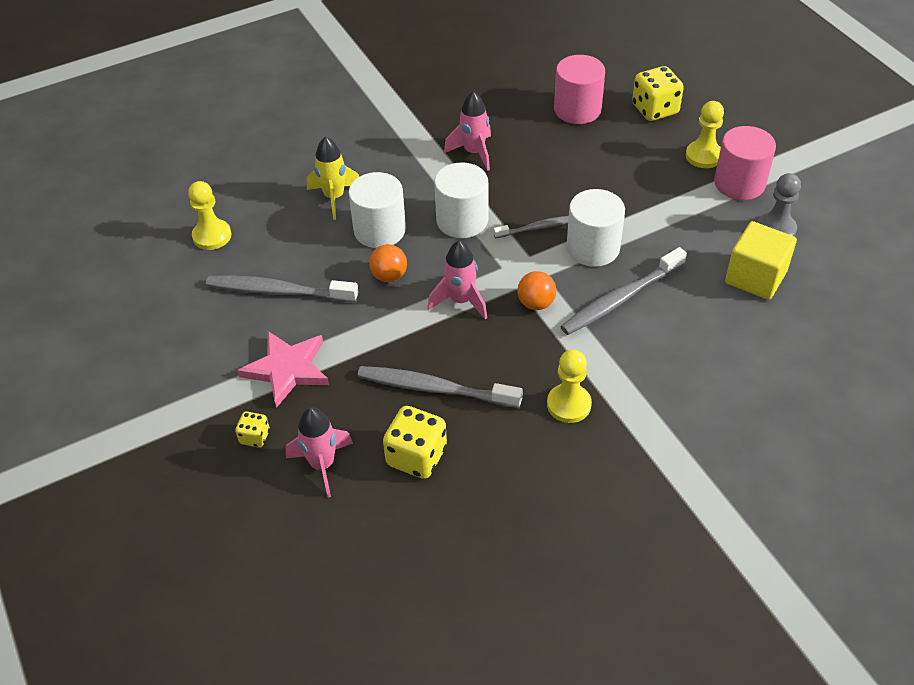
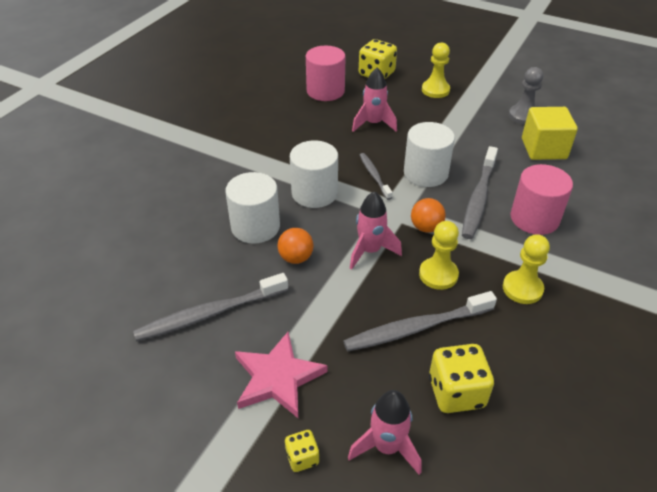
camera: 35 degrees left, 5 degrees down
yellow pawn [188,181,231,250] -> yellow pawn moved to [419,221,459,290]
yellow rocket [307,136,359,220] -> none
pink rocket [444,91,491,171] -> pink rocket moved to [352,68,397,132]
grey toothbrush [493,216,569,238] -> grey toothbrush turned 60 degrees counterclockwise [360,153,393,200]
pink cylinder [714,126,776,200] -> pink cylinder moved to [510,164,573,235]

